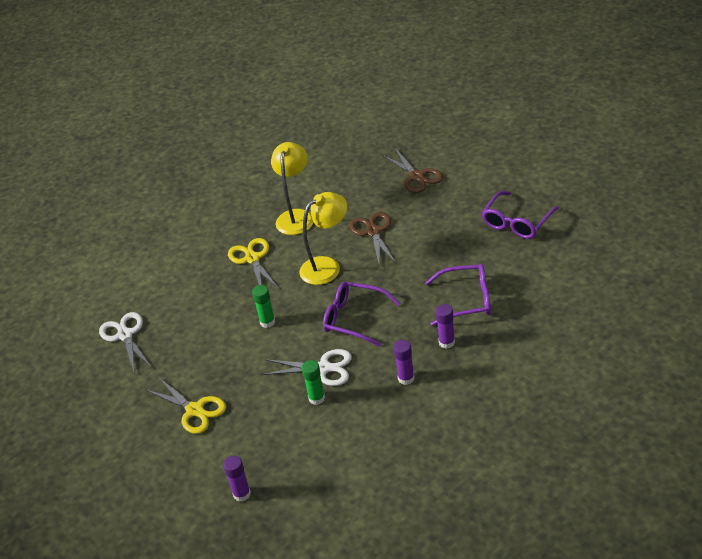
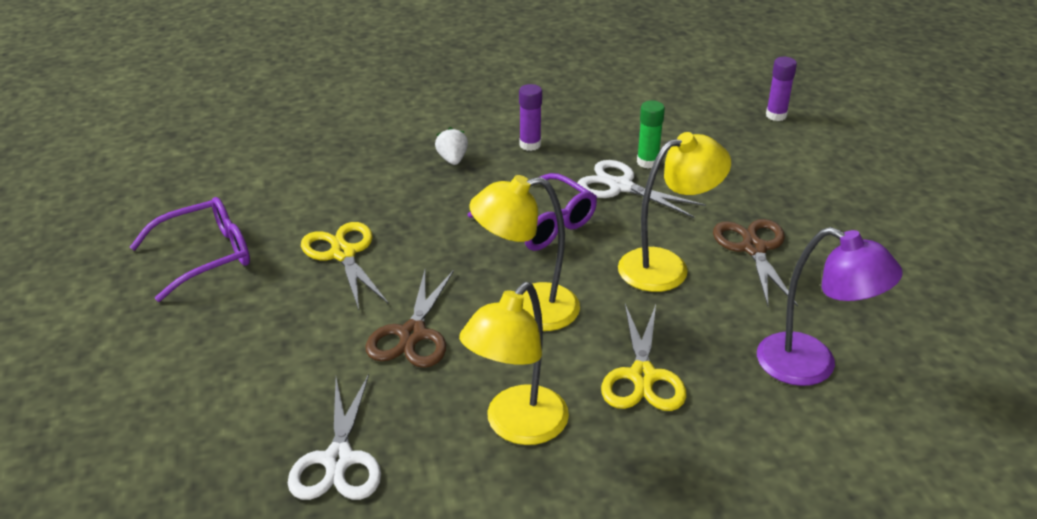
camera: 160 degrees left, 5 degrees down
white scissors [99,312,151,372] -> white scissors moved to [288,374,381,500]
yellow scissors [146,377,226,434] -> yellow scissors moved to [301,222,388,310]
green glue stick [252,285,275,328] -> yellow lamp [618,132,731,292]
brown scissors [382,147,443,193] -> brown scissors moved to [713,219,798,307]
purple glasses [425,264,491,326] -> none
purple glue stick [436,304,455,349] -> white strawberry [435,127,468,165]
none -> purple lamp [757,227,903,386]

